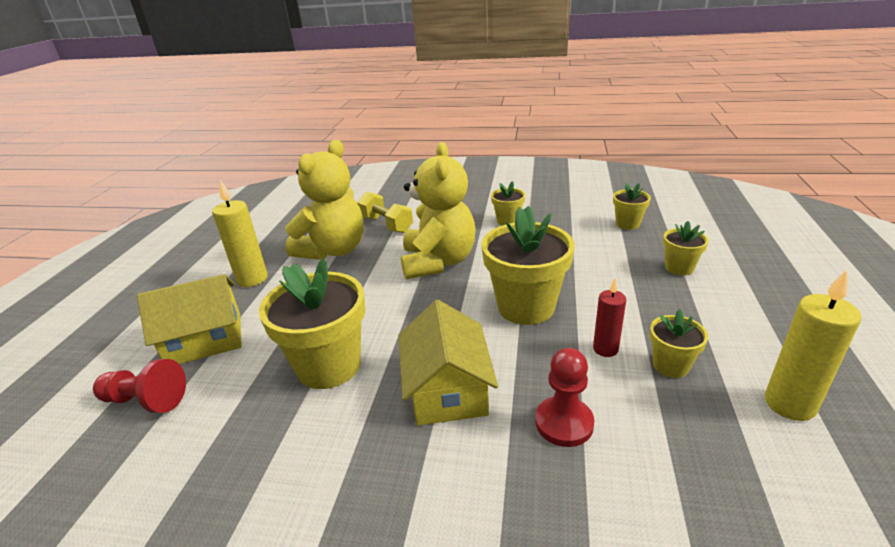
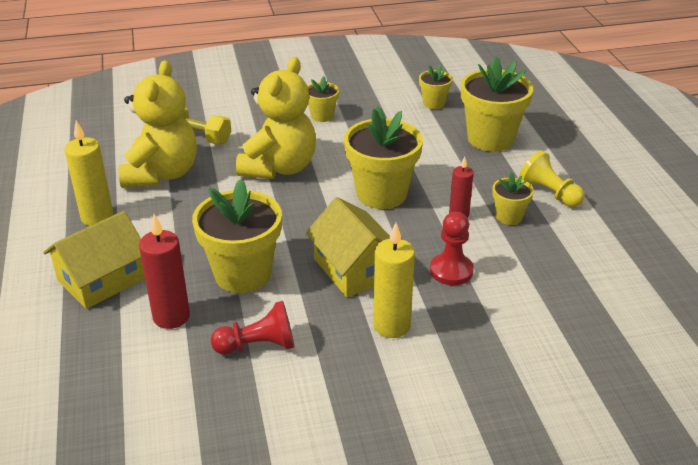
camera: 25 degrees left, 5 degrees up
red pawn [93,359,186,413] -> red pawn moved to [211,301,294,355]
yellow teddy bear [401,142,476,279] -> yellow teddy bear turned 45 degrees clockwise [236,57,316,179]
yellow flower pot [663,221,709,276] -> yellow flower pot [461,56,533,152], size x1.96
yellow candle [765,270,861,421] -> yellow candle moved to [373,223,415,338]
none -> red candle [139,214,190,329]
none -> yellow pawn [519,150,585,207]

